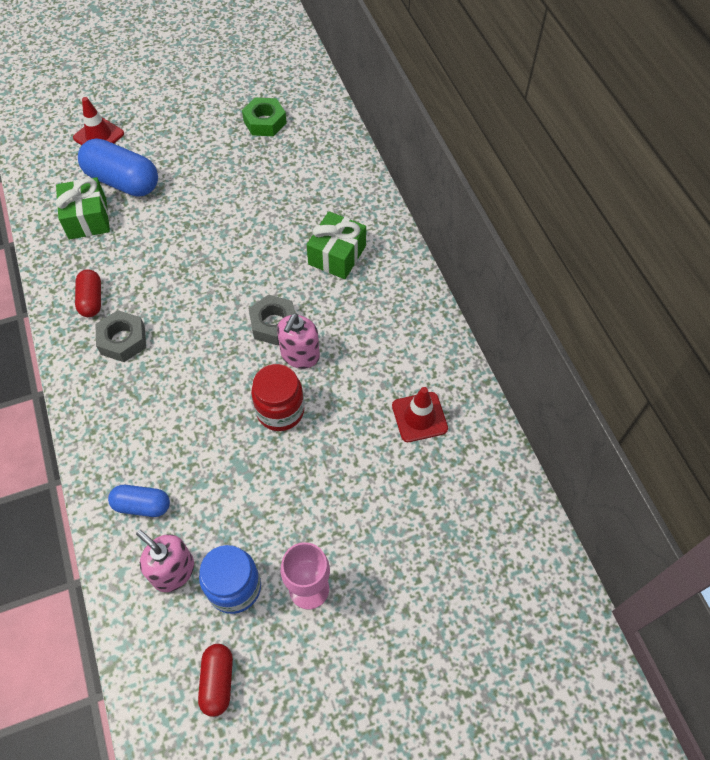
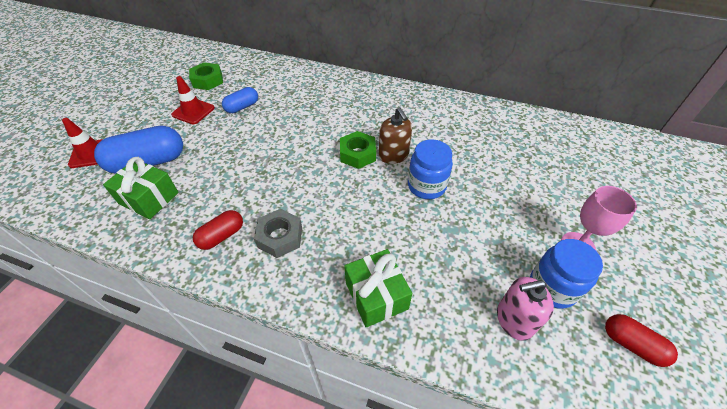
camera: 50 degrees left, 10 degrees down
red capsule [75,269,101,317] -> red capsule turned 75 degrees counterclockwise [193,210,243,250]
blue capsule [108,485,170,517] -> blue capsule moved to [222,87,258,113]
grey nut [249,294,295,345] -> green nut [340,131,376,169]
red jar [251,364,304,431] -> blue jar [408,139,453,199]
pink soap dispenser [277,313,320,369] -> brown soap dispenser [379,107,412,164]
green gift [307,211,366,279] -> green gift moved to [344,249,413,327]
red traffic cone [392,387,448,442] -> red traffic cone moved to [171,76,215,124]

